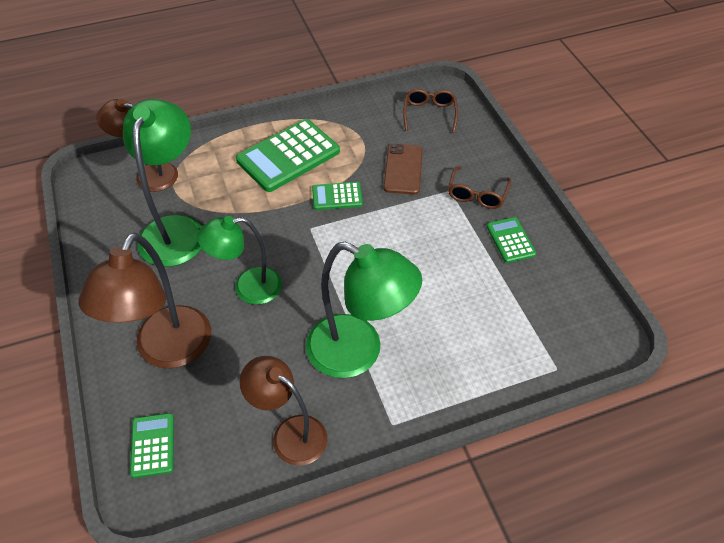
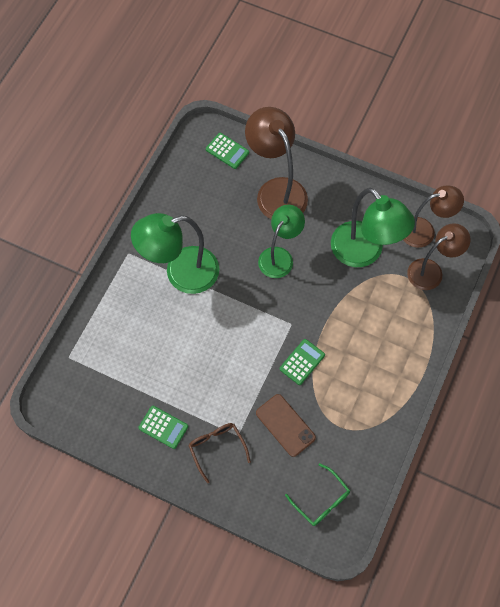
camera: 135 degrees right, 15 degrees up
green calculator [236,119,340,192] -> none
brown lamp [240,356,327,466] -> brown lamp moved to [403,185,464,248]
brown glasses [403,89,458,133] -> green glasses [285,463,350,526]

